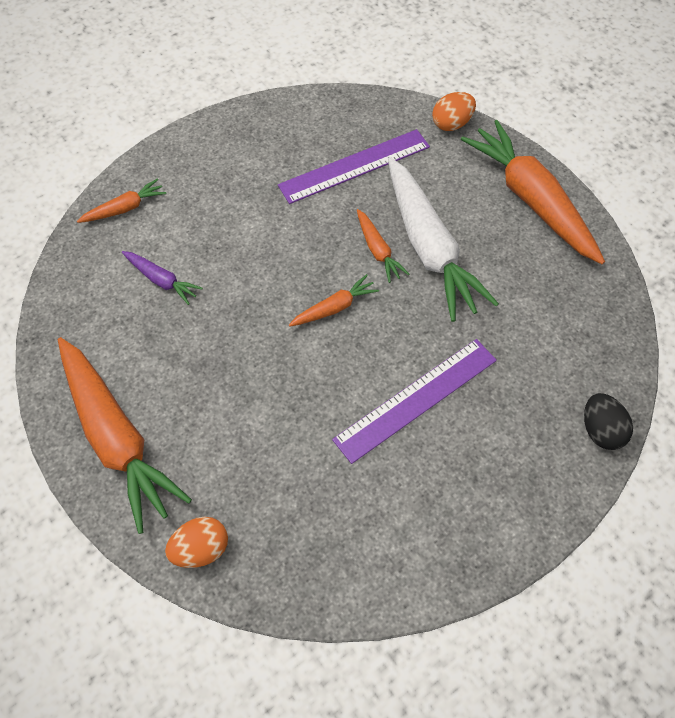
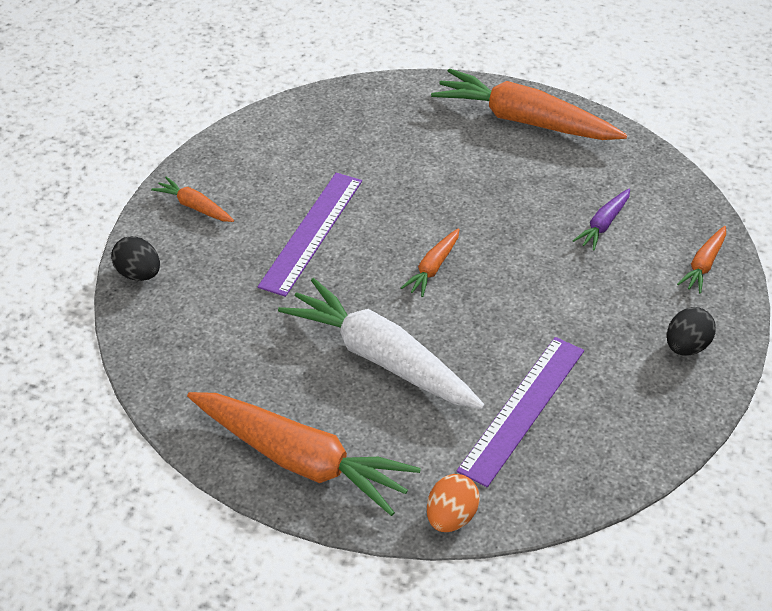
camera: 150 degrees right, 15 degrees down
purple carrot [122,251,203,305] -> purple carrot turned 60 degrees counterclockwise [573,189,630,250]
orange egg [165,517,228,568] -> none
orange carrot [357,209,409,283] -> orange carrot moved to [151,177,234,222]
none -> black egg [667,307,716,356]

